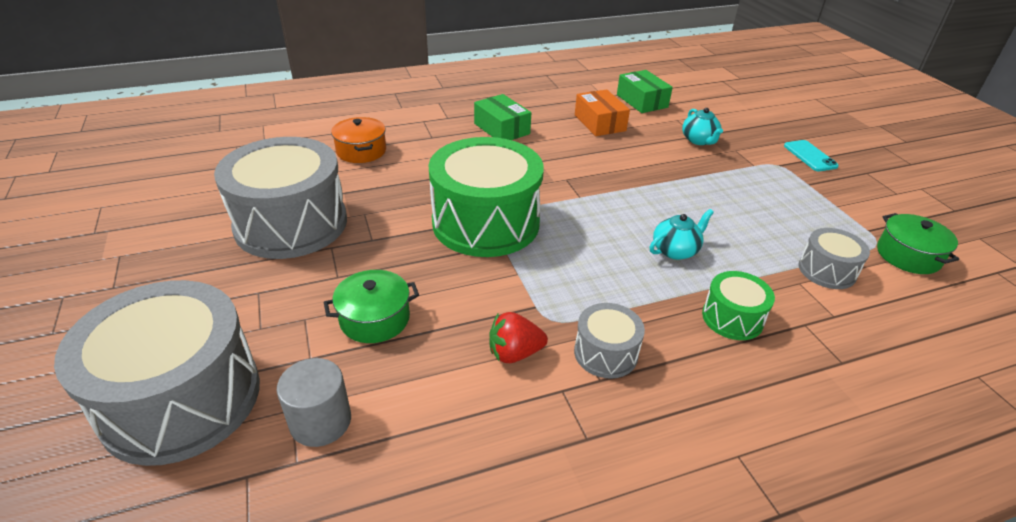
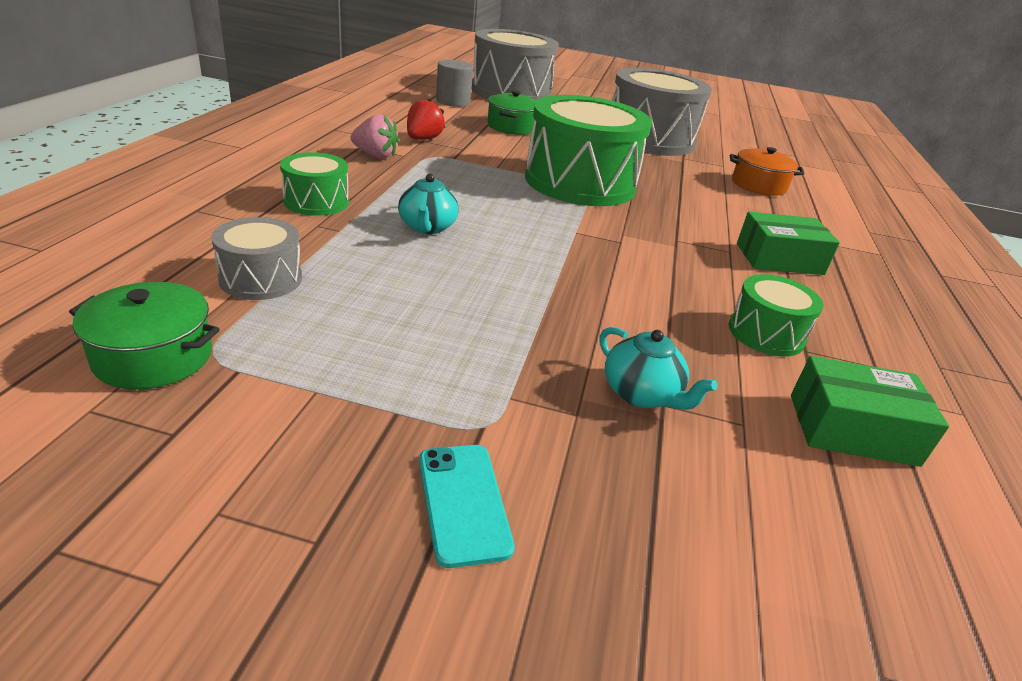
camera: 120 degrees right, 5 degrees down
grey drum [574,303,645,379] -> pink strawberry [351,115,399,159]
orange box [575,90,630,136] -> green drum [729,274,824,357]
turquoise teapot [682,108,723,145] -> turquoise teapot turned 150 degrees counterclockwise [600,327,718,410]
turquoise phone [784,140,839,171] -> turquoise phone turned 60 degrees clockwise [419,445,515,568]

